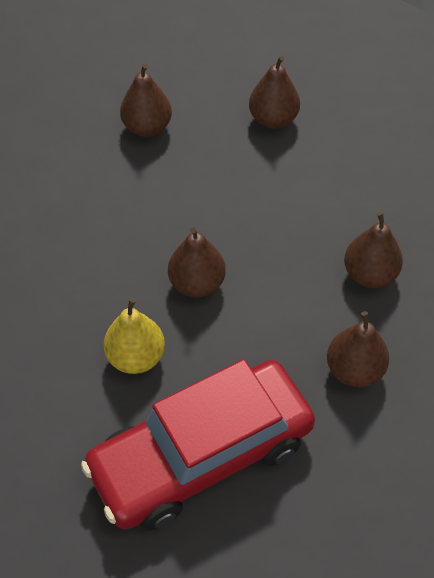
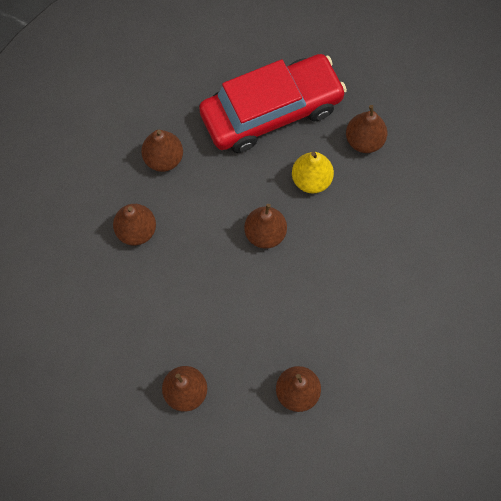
camera: 175 degrees left, 15 degrees up
none -> brown pear [346,105,387,153]

